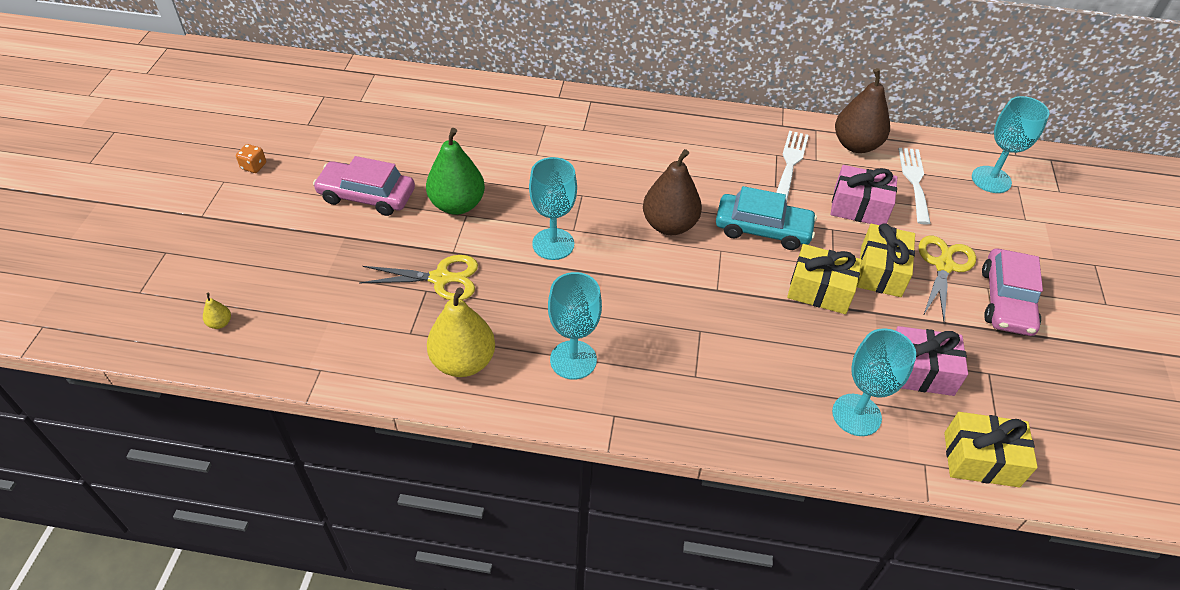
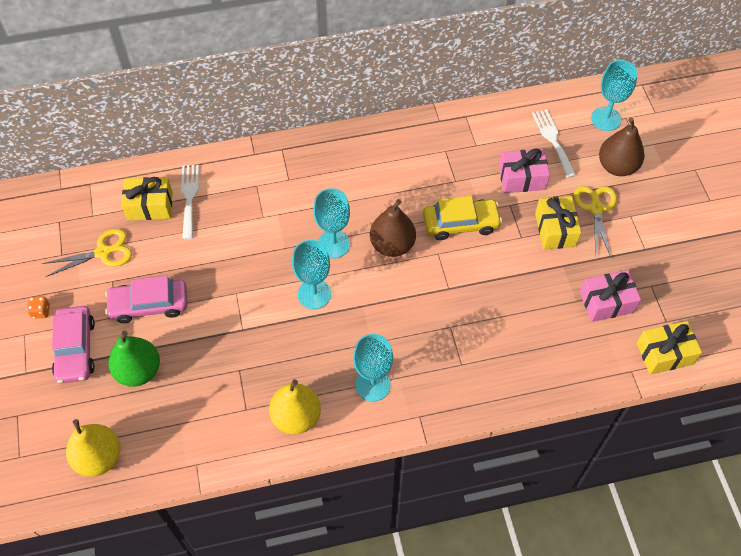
camera: 20 degrees left, 10 degrees up
yellow pear [203,293,231,329] -> yellow pear [66,419,120,477], size x2.47
yellow scissors [359,255,478,300] -> yellow scissors moved to [42,229,132,277]
green pear [426,128,485,215] -> green pear moved to [108,331,160,387]
turquoise car [716,186,817,250] -> yellow car [423,196,502,240]
white fork [776,131,809,203] -> white fork moved to [181,165,199,240]
yellow gift [787,244,862,314] -> yellow gift moved to [121,177,173,220]
turquoise goblet [832,328,916,436] -> turquoise goblet moved to [313,188,350,258]
brown pear [835,68,890,153] -> brown pear moved to [599,118,644,176]
pink car [982,248,1043,336] -> pink car moved to [52,306,95,384]

